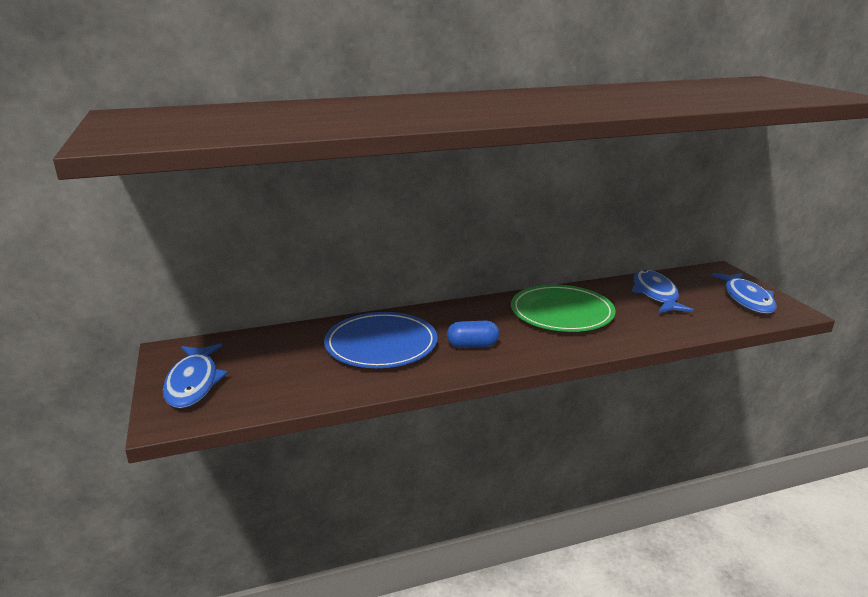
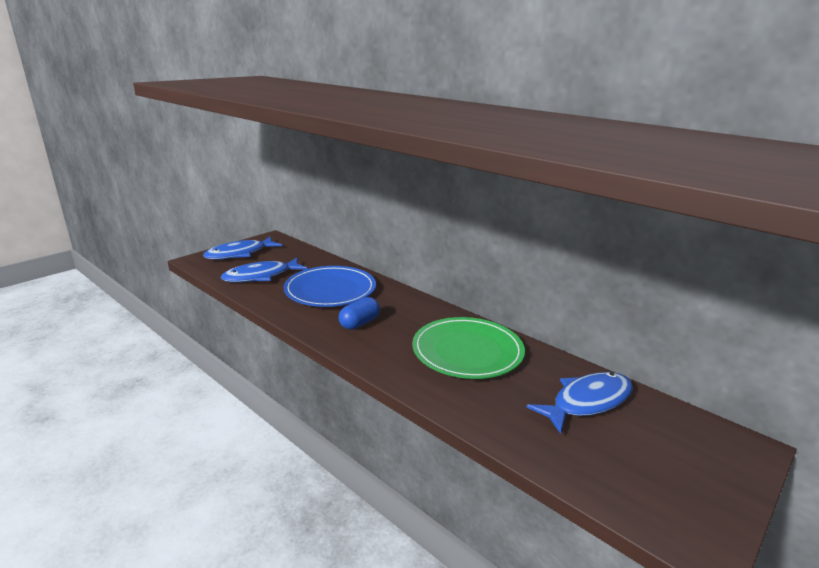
camera: 60 degrees right, 0 degrees up
blue capsule [447,321,499,348] -> blue capsule turned 75 degrees clockwise [339,297,380,330]
blue fish [711,273,776,314] -> blue fish moved to [221,258,308,283]

